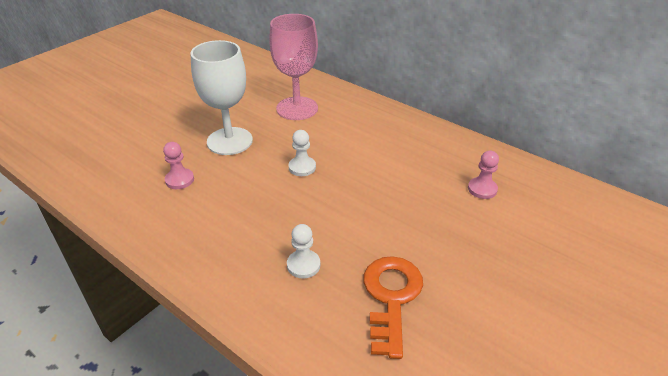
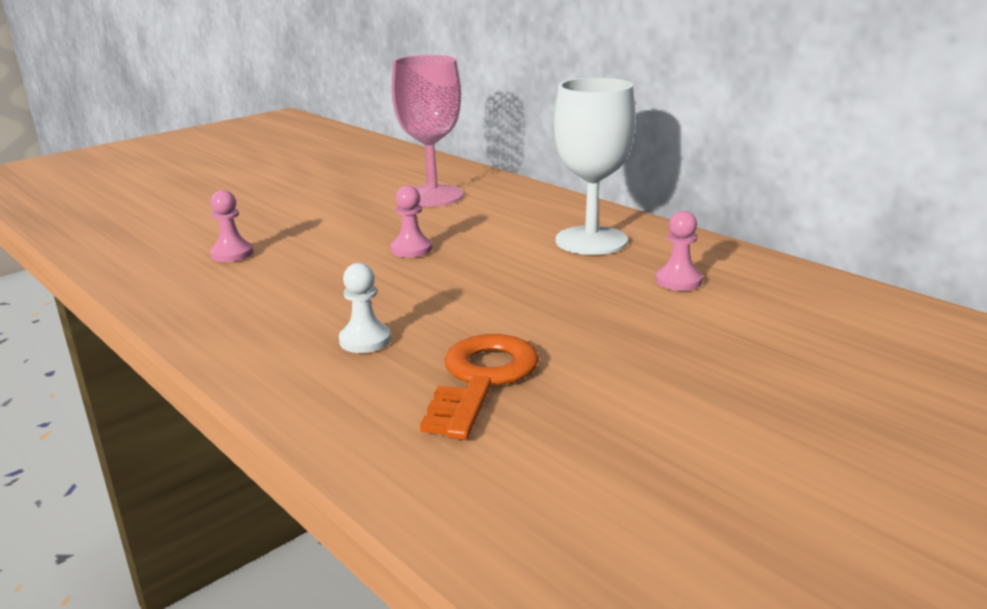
camera: 10 degrees right, 15 degrees down
white goblet [190,40,253,155] -> white goblet moved to [554,78,636,255]
white pawn [288,130,316,176] -> pink pawn [391,185,432,258]

